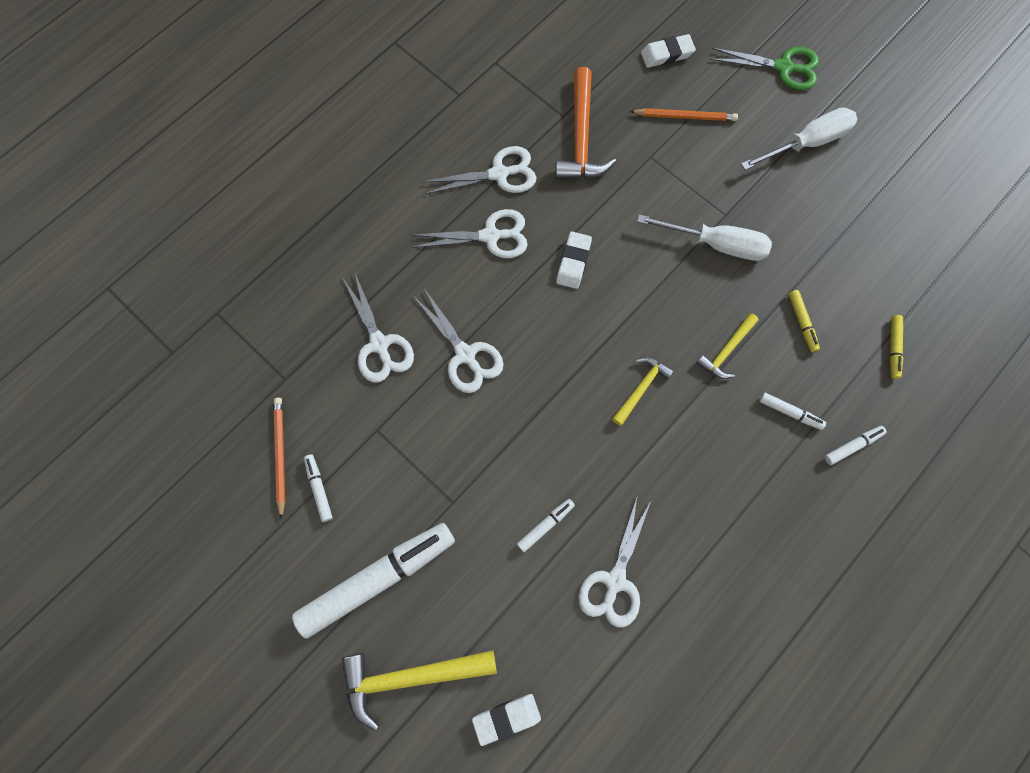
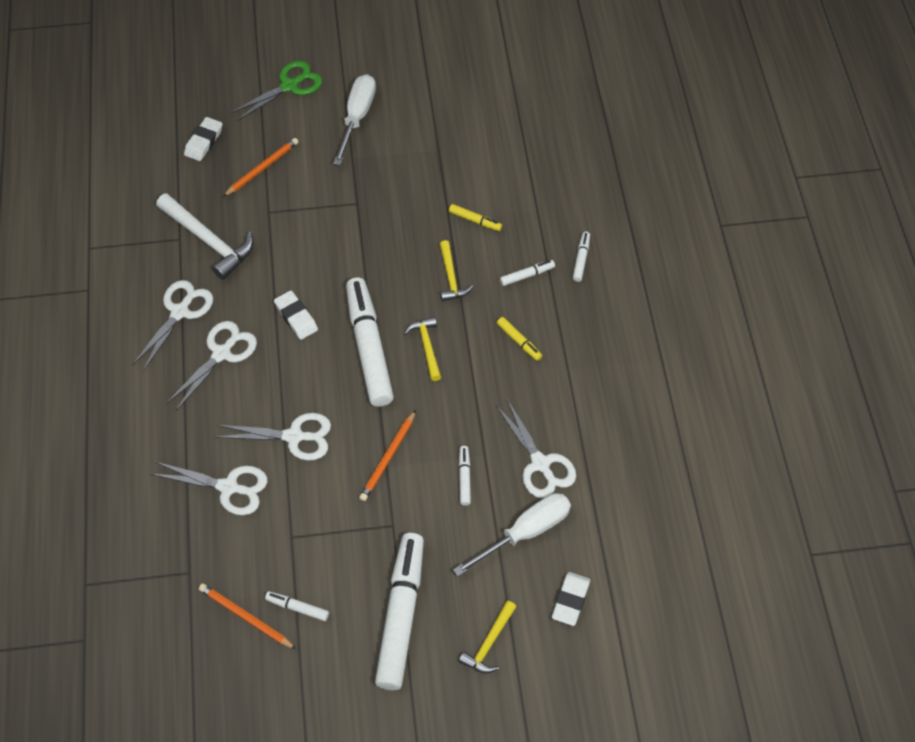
camera: 50 degrees left, 15 degrees down
yellow hammer [342,650,497,731] -> yellow hammer [459,600,516,673], size x0.58
orange hammer [555,67,616,179] -> white hammer [156,193,254,280]
white screwdriver [637,214,772,261] -> white screwdriver moved to [453,493,571,576]
yellow marker [890,315,903,379] -> yellow marker moved to [497,317,542,361]
none -> white marker [346,277,394,407]
none -> orange pencil [359,410,416,501]

